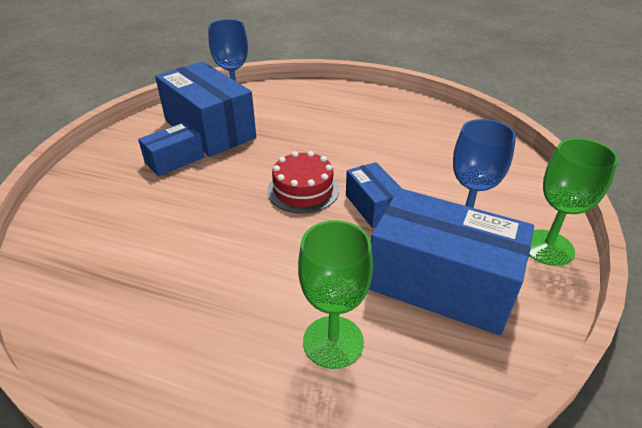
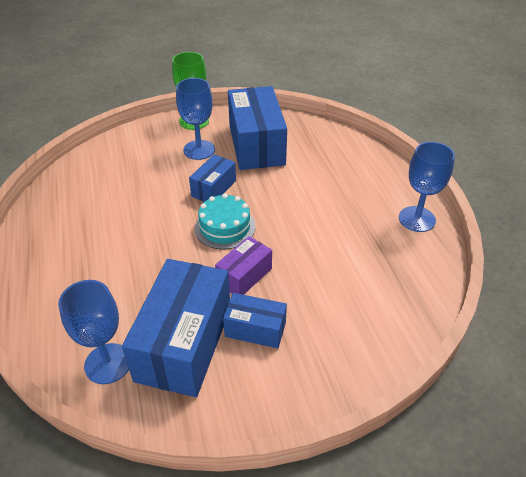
camera: 125 degrees left, 5 degrees up
red cake [267,151,339,213] -> turquoise cake [195,193,255,249]
green goblet [298,220,373,369] -> none
none -> purple box [215,236,272,295]
none -> blue goblet [399,142,455,232]

